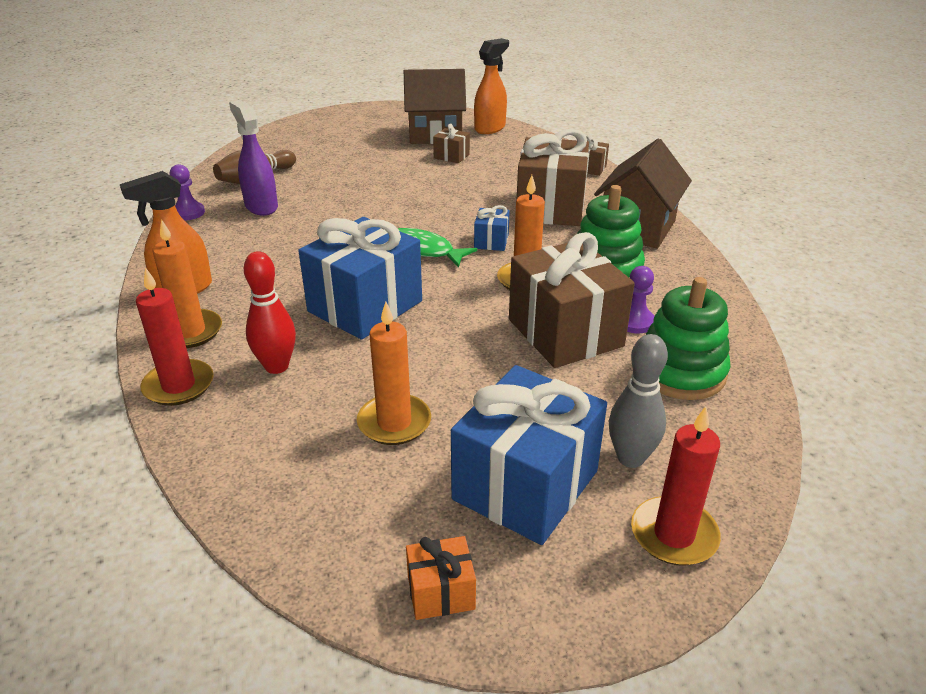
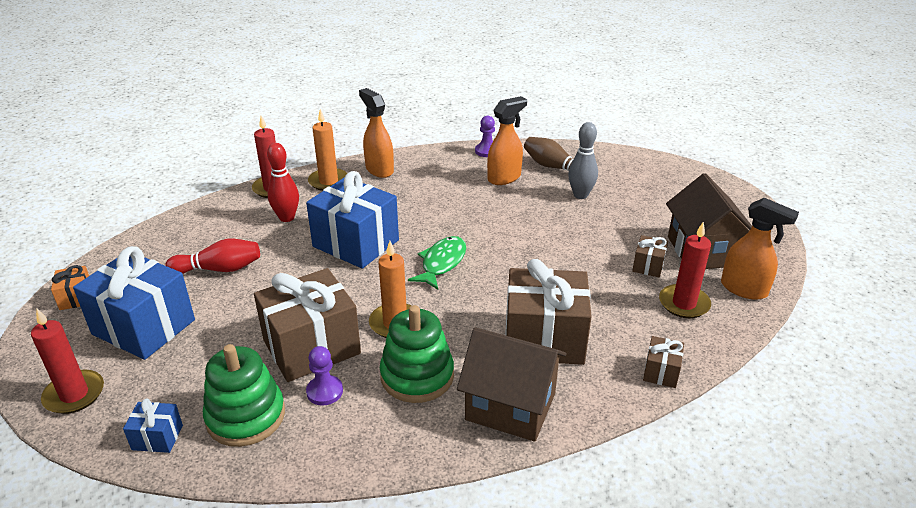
camera: 85 degrees right, 0 degrees up
purple spray bottle [229,100,278,216] -> orange spray bottle [487,96,527,185]
orange candle [357,302,431,445] -> red bowling pin [165,239,260,274]
blue gift [474,205,510,251] -> blue gift moved to [123,398,183,453]
grey bowling pin [609,334,668,468] -> grey bowling pin moved to [568,122,598,199]
none -> red candle [659,222,711,318]

